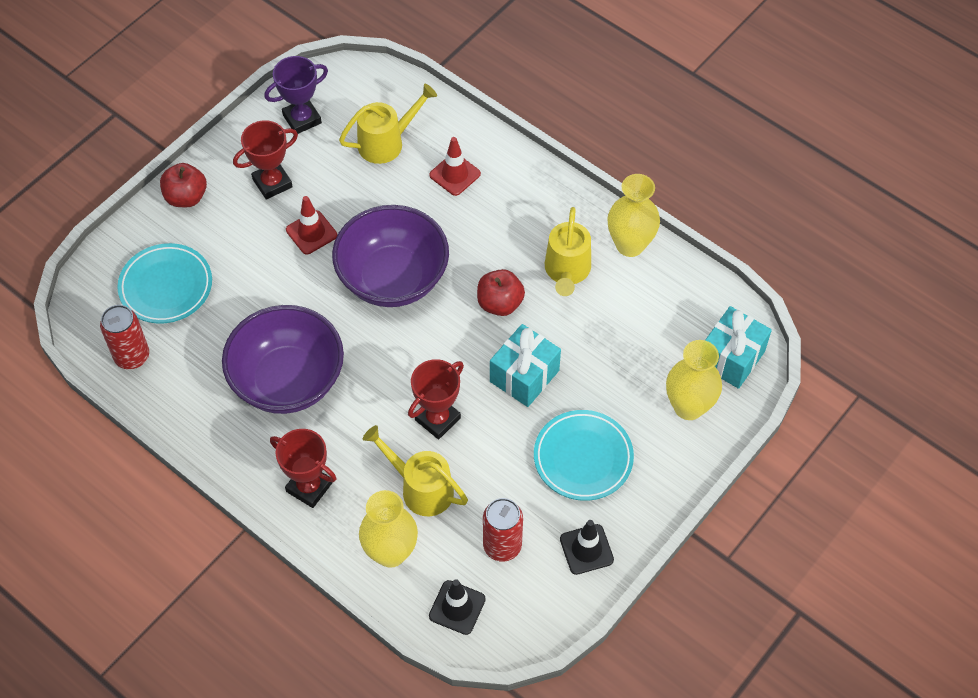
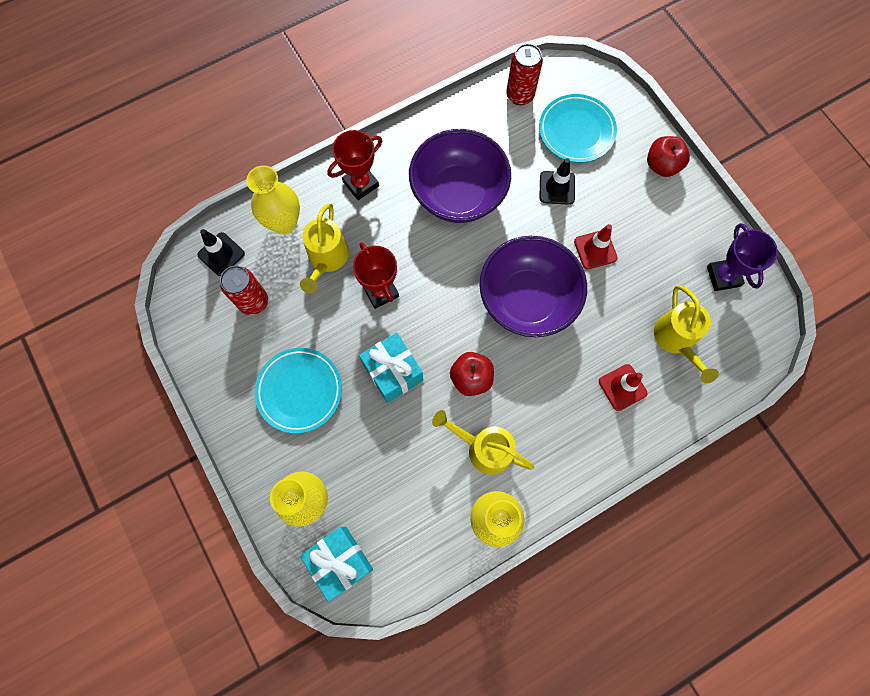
camera: 110 degrees right, 15 degrees up
red trophy [233,120,298,200] -> none
yellow watering can [363,425,468,516] -> yellow watering can turned 135 degrees clockwise [300,203,349,293]
black traffic cone [560,520,614,575] -> black traffic cone moved to [539,158,575,205]

